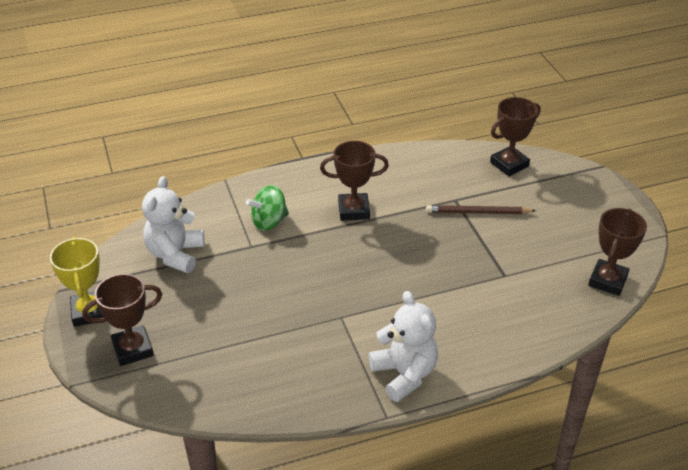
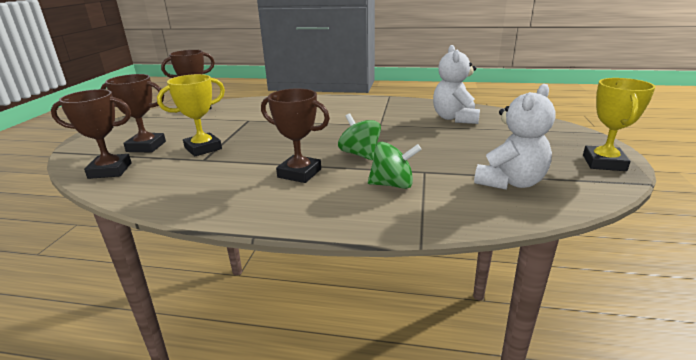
camera: 150 degrees left, 15 degrees down
brown trophy [82,274,162,366] -> brown trophy moved to [101,74,166,152]
white teddy bear [369,291,438,402] -> white teddy bear moved to [433,45,480,124]
brown pencil [426,205,536,214] -> yellow trophy [157,74,225,156]
none -> green spinning top [338,113,381,160]

